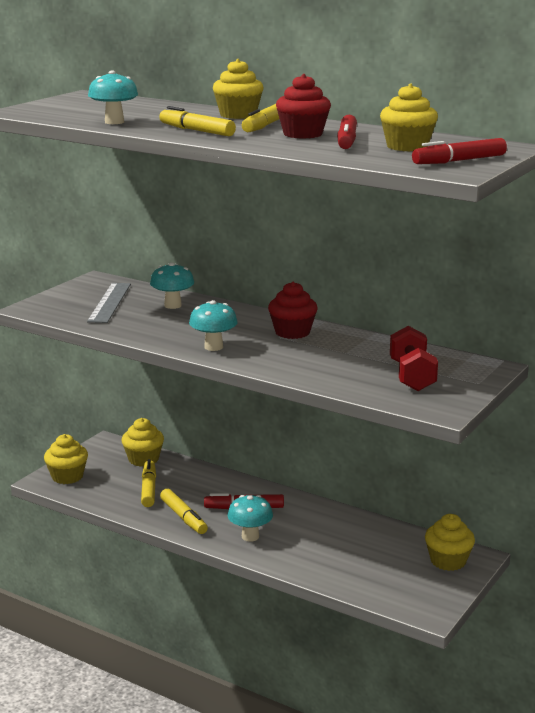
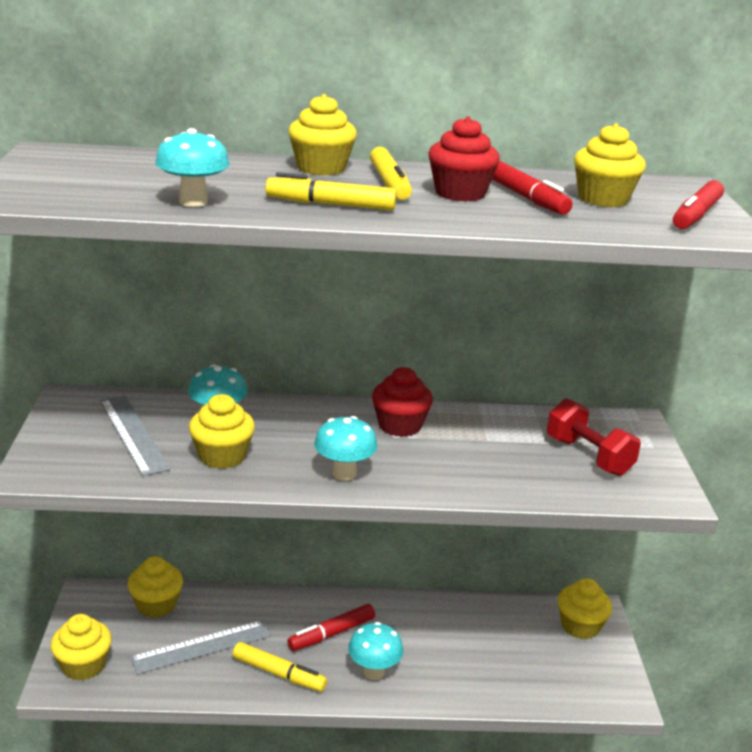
camera: 35 degrees left, 5 degrees up
yellow marker [141,459,156,507] -> grey ruler [130,620,271,674]
none -> yellow cupcake [189,394,255,469]

